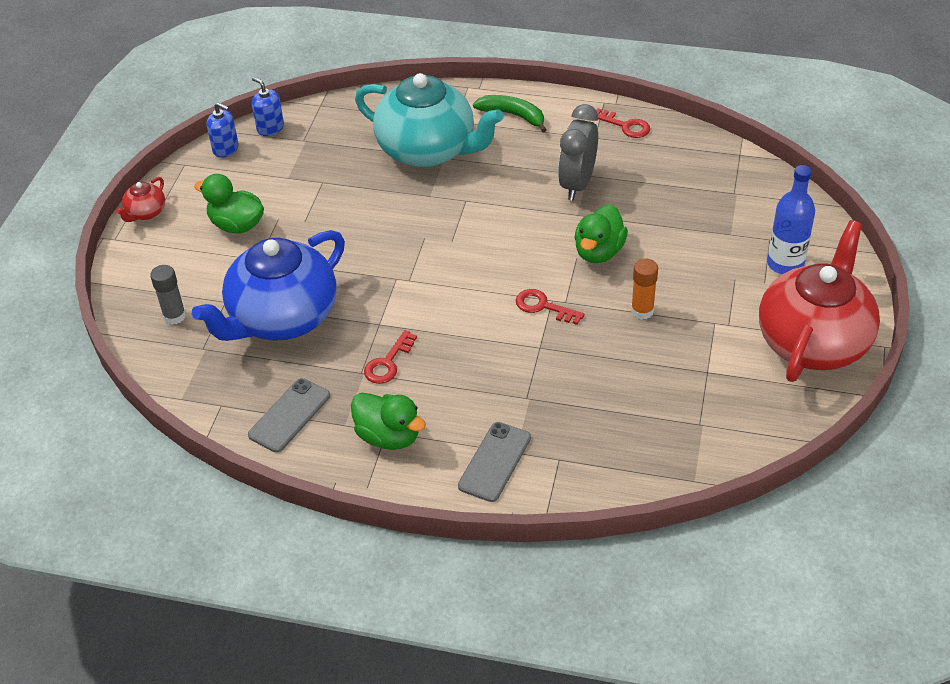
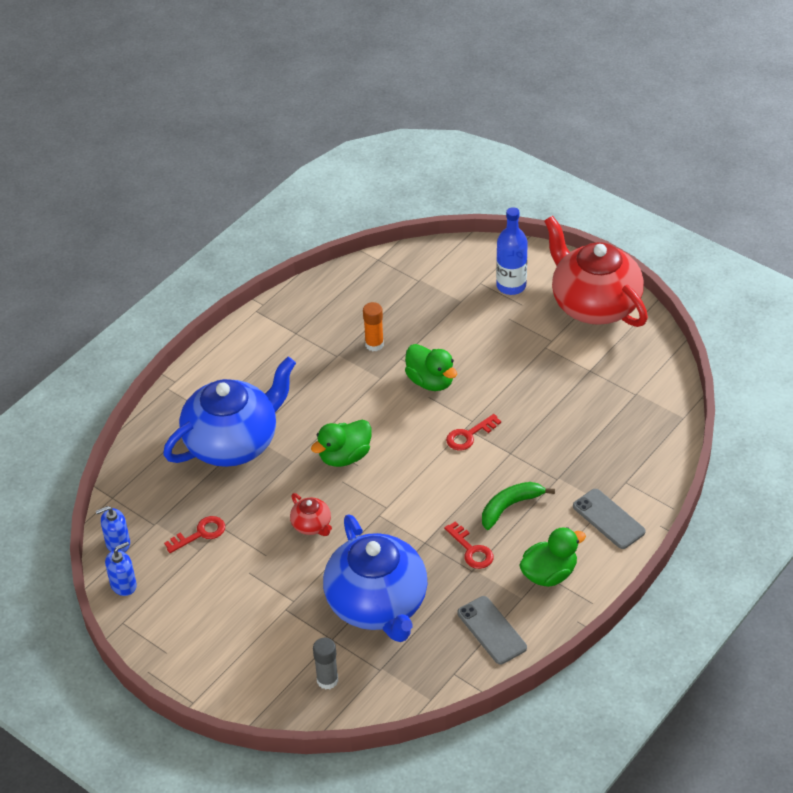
camera: 65 degrees left, 0 degrees up
red teapot [116,177,165,222] -> red teapot moved to [290,493,332,536]
green duck [194,174,264,233] -> green duck moved to [311,420,372,467]
turquoise teapot [355,73,504,167] -> blue teapot [163,357,296,467]
green banana [473,95,546,133] -> green banana moved to [482,482,555,530]
grey clock [558,104,598,200] -> none
red key [596,108,650,138] -> red key moved to [164,516,225,553]
orange glue stick [631,258,658,319] -> orange glue stick moved to [363,302,384,351]

